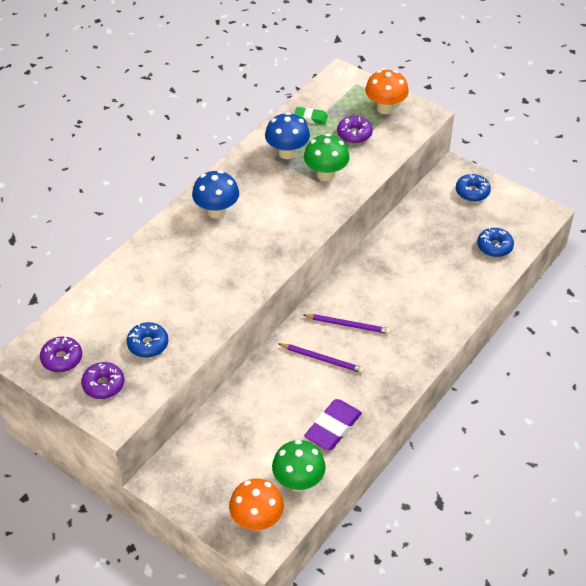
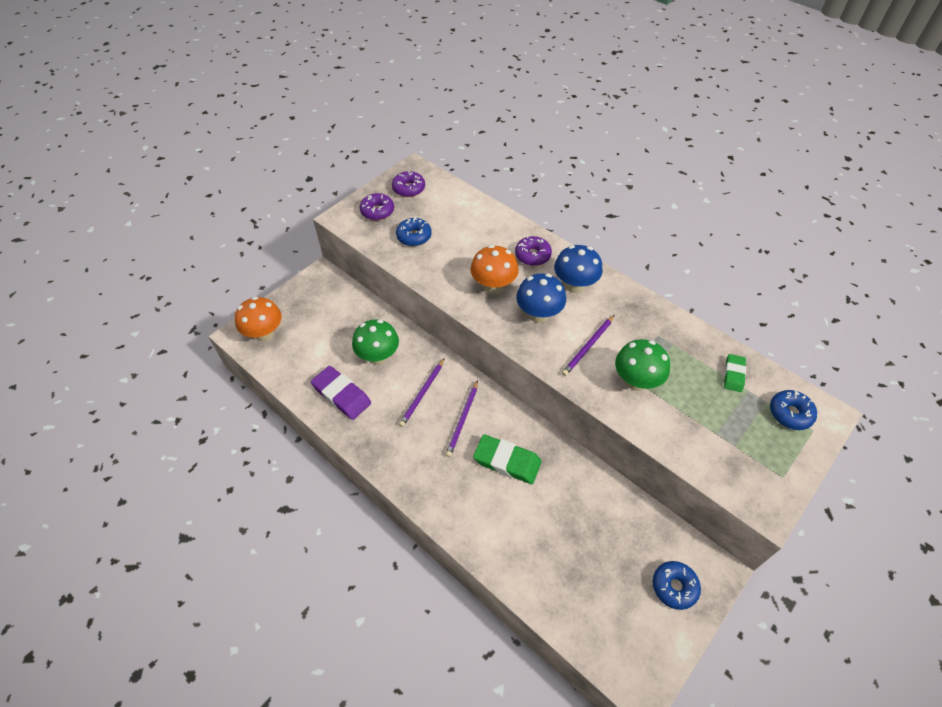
camera: 95 degrees right, 5 degrees up
blue mushroom [265,112,310,159] -> blue mushroom moved to [516,273,566,323]
green mushroom [272,440,326,492] -> green mushroom moved to [352,319,399,365]
purple donut [337,116,373,144] -> purple donut moved to [515,236,552,266]
orange mushroom [365,70,409,114] -> orange mushroom moved to [470,245,519,294]
blue donut [477,227,514,257] -> blue donut moved to [770,390,817,430]
none -> green eraser [473,435,541,484]
none -> purple pencil [562,315,615,376]

